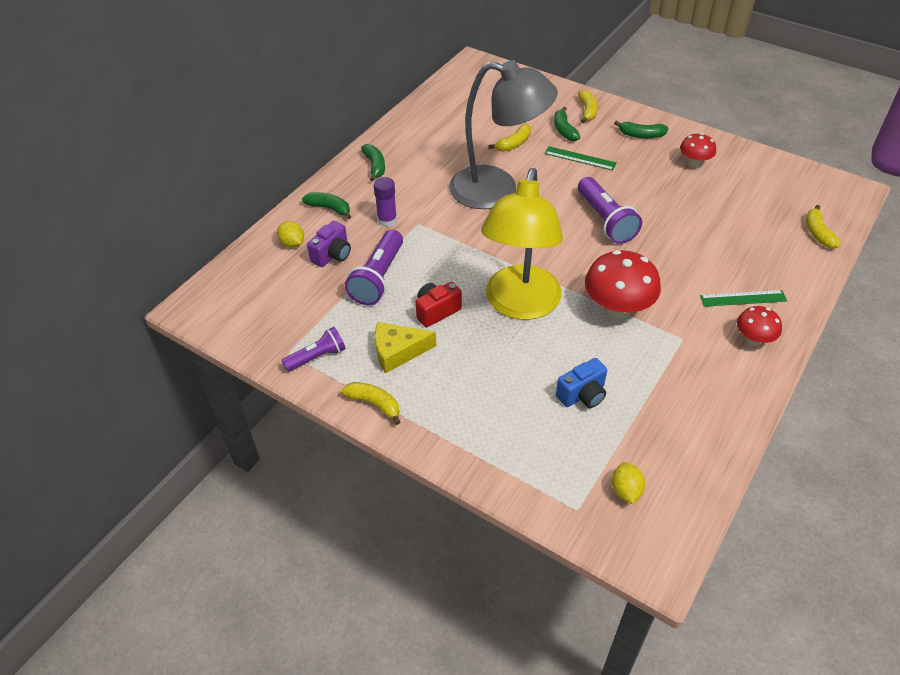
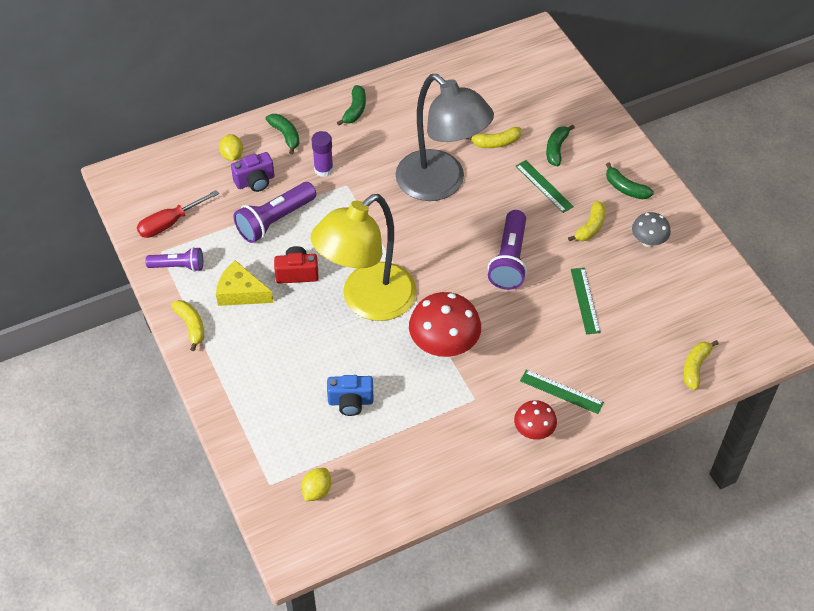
camera: 30 degrees right, 5 degrees up
yellow banana [578,90,598,123] -> yellow banana moved to [568,200,606,241]
red mushroom [680,133,716,167] -> grey mushroom [632,212,671,247]
none -> red screwdriver [137,190,219,238]
none -> green ruler [571,268,601,334]

